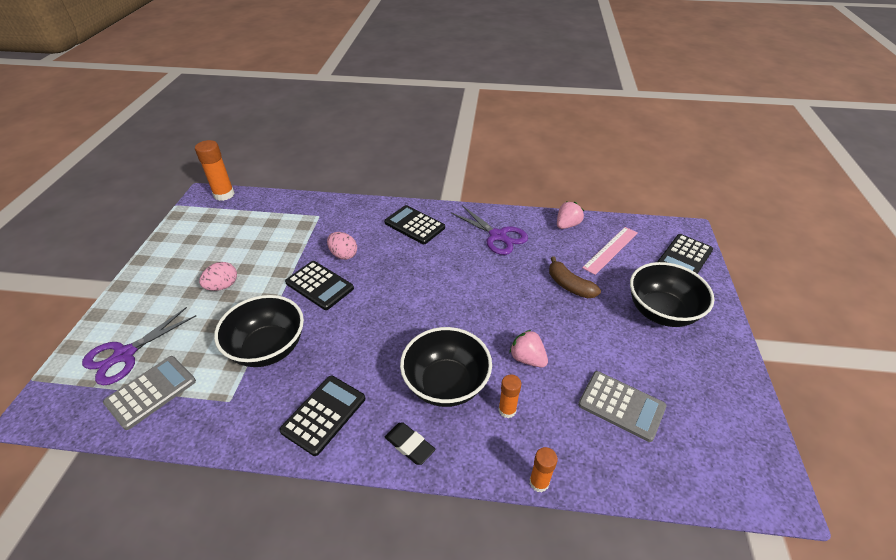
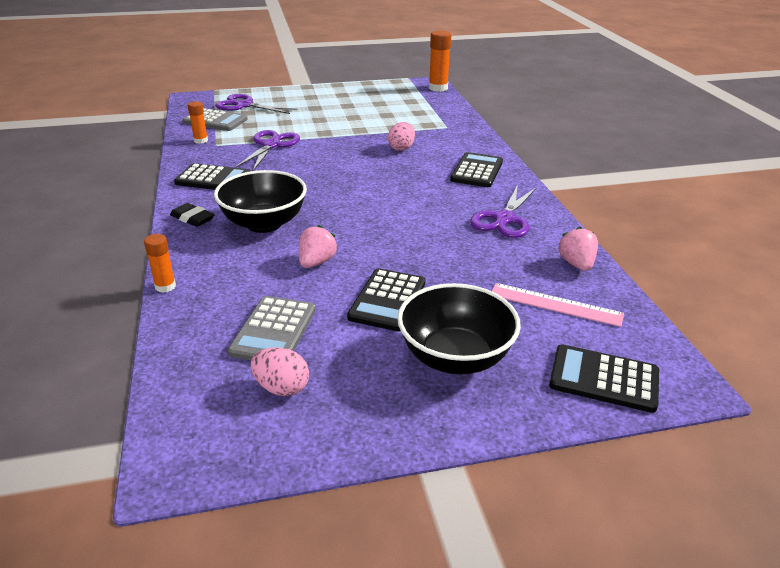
camera: 70 degrees right, 10 degrees down
pink egg [199,262,237,291] -> pink egg moved to [251,347,309,396]
black bowl [214,295,304,367] -> purple scissors [235,130,300,171]
black calculator [285,261,354,310] -> black calculator moved to [347,268,425,331]
black eraser [385,422,435,465] -> black eraser turned 75 degrees counterclockwise [170,203,215,227]
orange glue stick [498,375,521,418] -> orange glue stick moved to [188,101,208,144]
brown banana [549,256,601,298] -> none
pink strawberry [557,201,584,229] -> pink strawberry turned 120 degrees counterclockwise [558,227,598,271]

